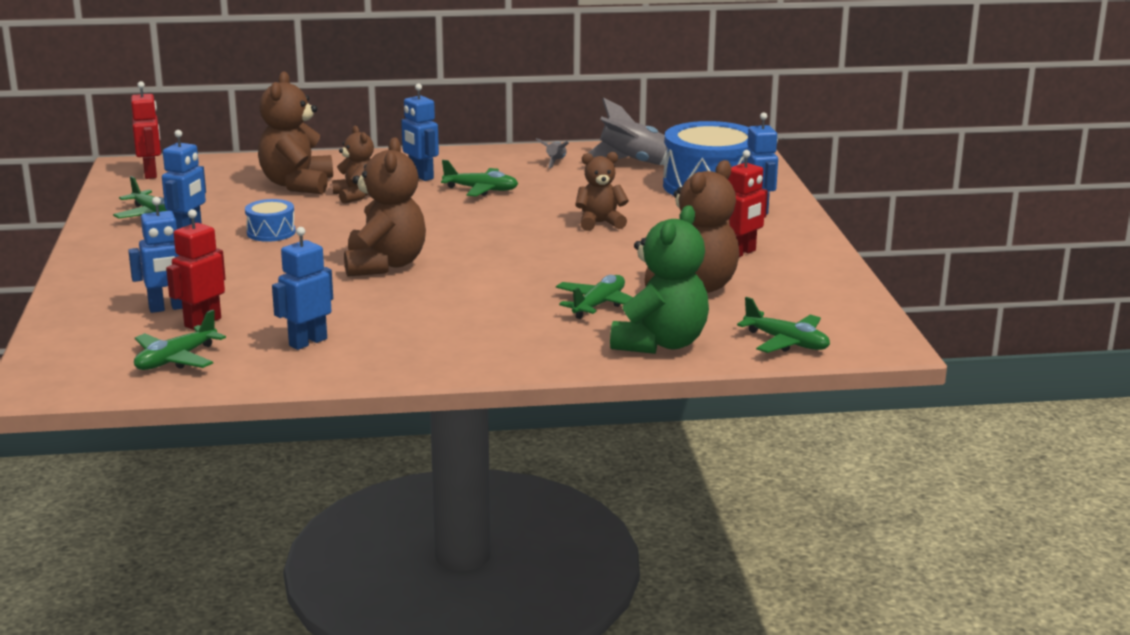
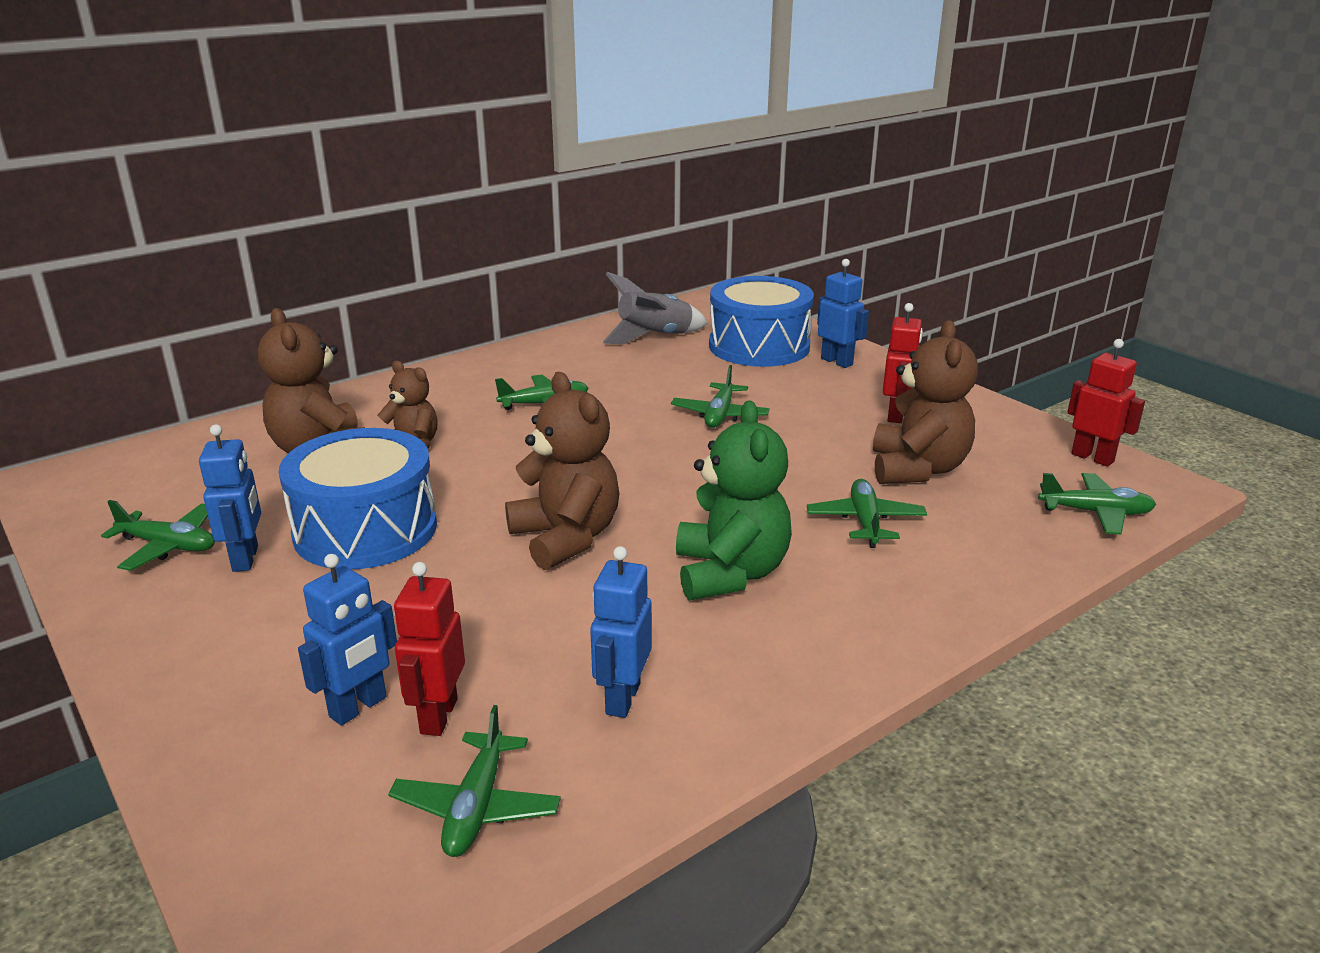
camera: 30 degrees left, 5 degrees up
red robot [131,81,161,179] -> red robot moved to [1067,339,1145,467]
blue drum [245,199,296,242] -> blue drum [279,428,437,569], size x2.14
blue robot [401,84,439,181] -> none
grey rocket [536,138,569,168] -> none
brown teddy bear [575,152,629,231] -> green plane [671,365,770,428]
green teddy bear [610,205,709,354] -> green teddy bear moved to [676,401,792,601]

